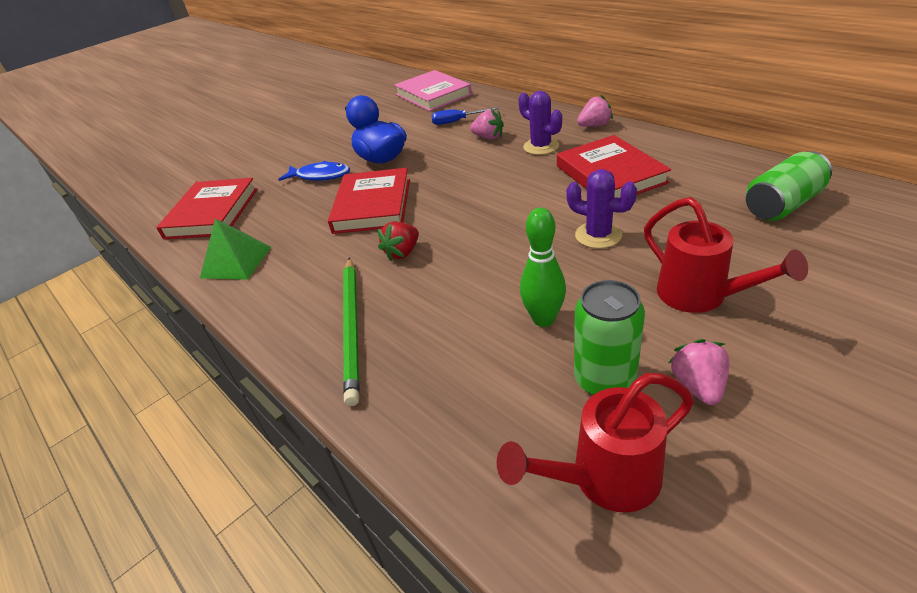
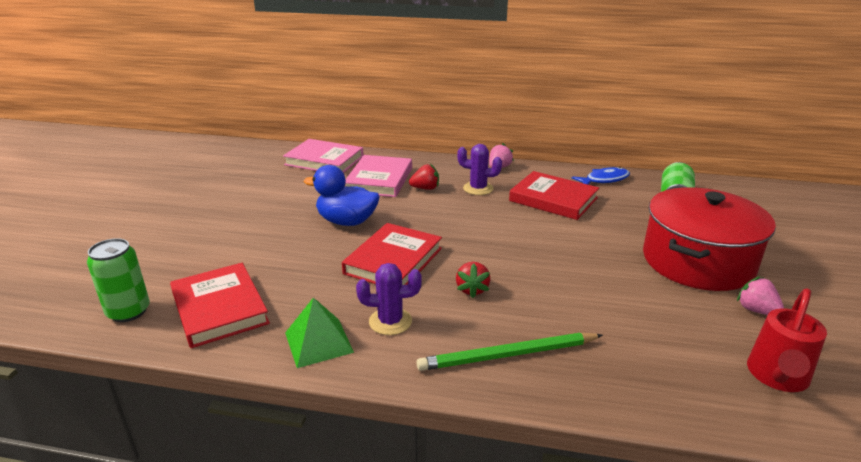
camera: 40 degrees left, 10 degrees down
blue fish [278,161,350,181] -> blue fish moved to [572,167,630,185]
red book [328,168,410,234] -> red book turned 60 degrees clockwise [342,223,442,285]
green pencil [343,257,360,406] -> green pencil turned 120 degrees clockwise [416,333,603,371]
blue screwdriver [431,107,499,125] -> pink book [345,155,412,197]
pink strawberry [470,109,504,140] -> red strawberry [409,164,439,190]
green bowling pin [520,208,566,327] -> none
purple cactus [566,169,637,249] -> purple cactus moved to [356,263,422,335]
green can [574,280,645,395] -> green can moved to [87,238,150,322]
red watering can [644,197,808,313] -> red pot [643,187,776,291]

